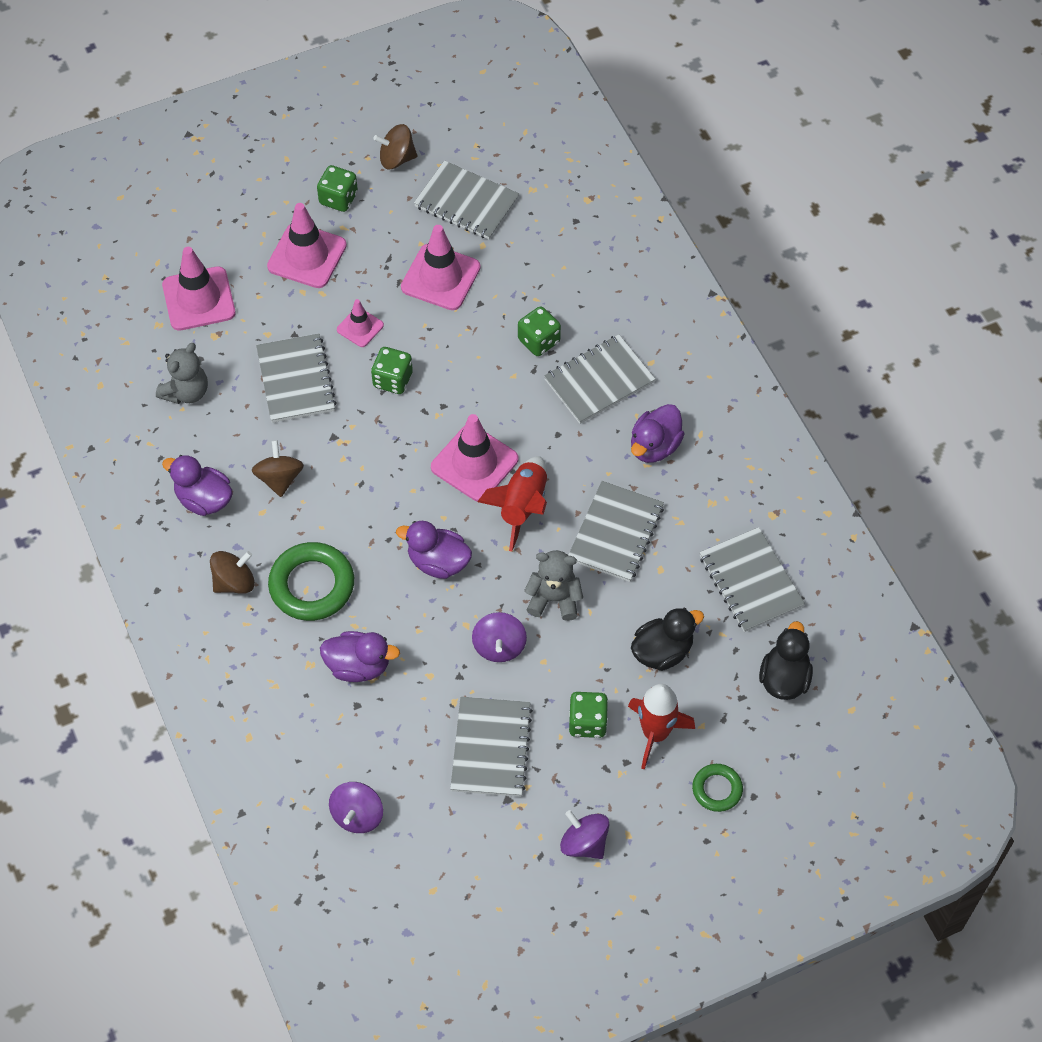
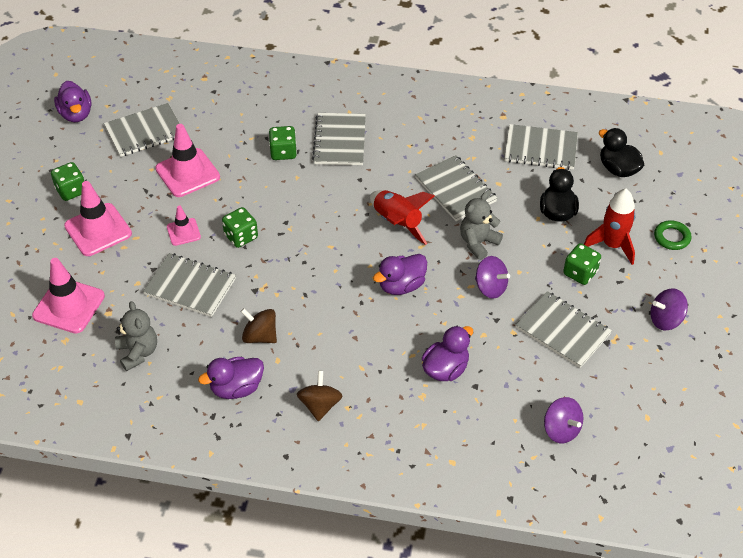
camera: 55 degrees left, 10 degrees down
green ring [268,542,354,621] -> none
brown spinning top [373,124,417,169] -> none
pink traffic cone [431,414,519,501] -> none
purple duck [631,404,684,463] -> purple duck moved to [54,81,92,122]

